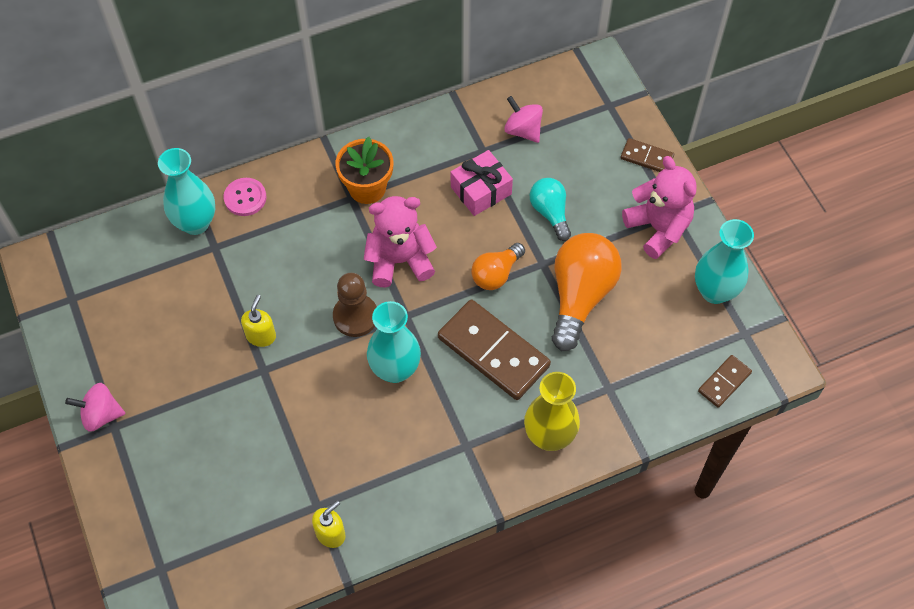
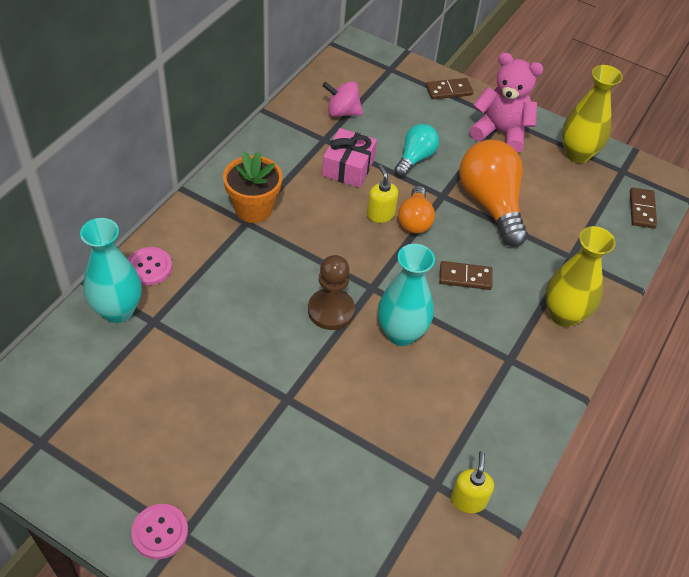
camera: 40 degrees left, 10 degrees down
pink spinning top [65,383,125,432] -> pink button [131,504,188,559]
yellow soap dispenser [241,295,276,347] -> yellow soap dispenser moved to [367,165,398,223]
pink teddy bear [364,196,437,287] -> none
brown domino [438,300,551,400] -> brown domino [439,261,493,290], size x0.50
turquoise light bulb [530,178,571,241] -> turquoise light bulb turned 90 degrees clockwise [395,124,439,177]
turquoise vase [695,219,754,304] -> yellow vase [562,65,623,163]

